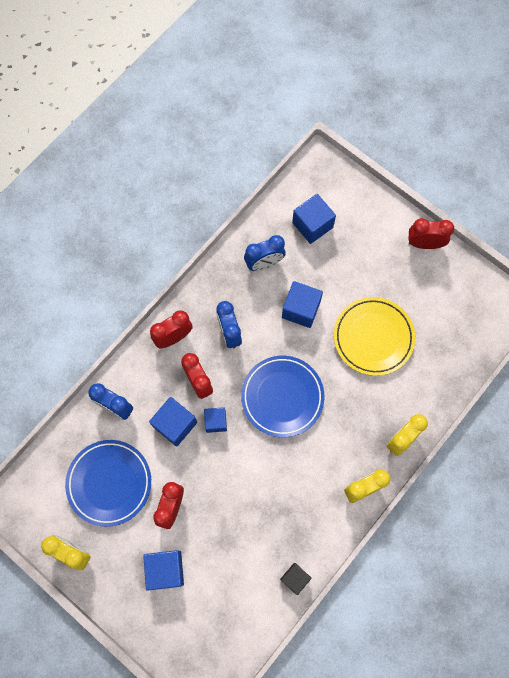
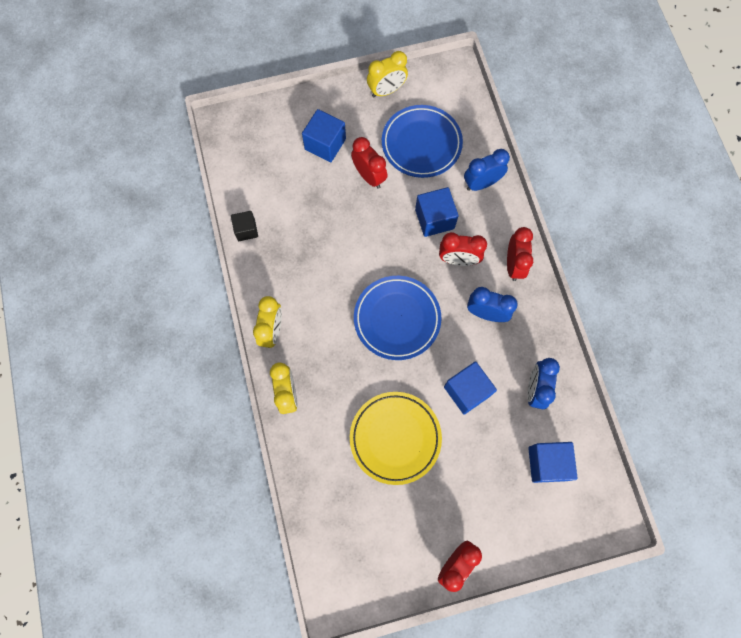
camera: 125 degrees right, 0 degrees up
blue cube [204,407,227,433] -> none

